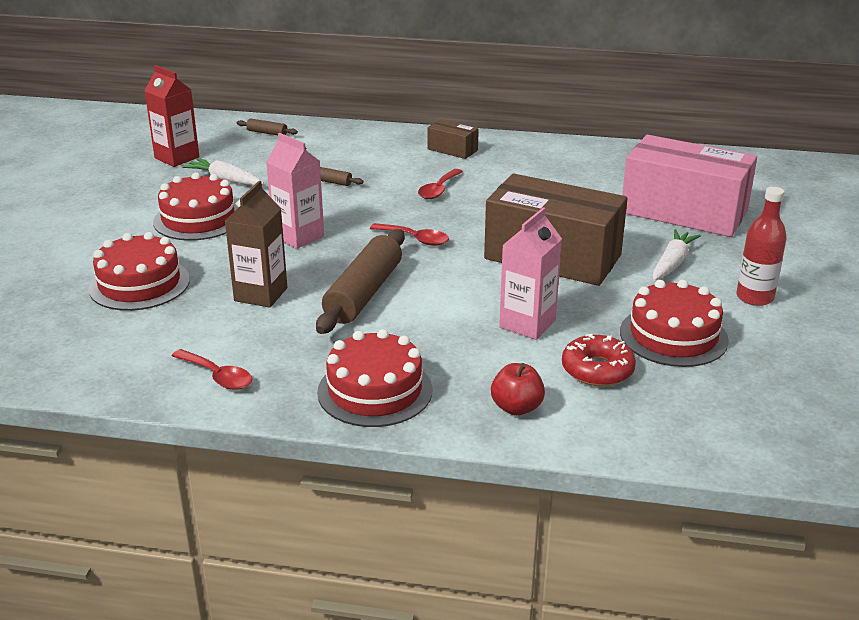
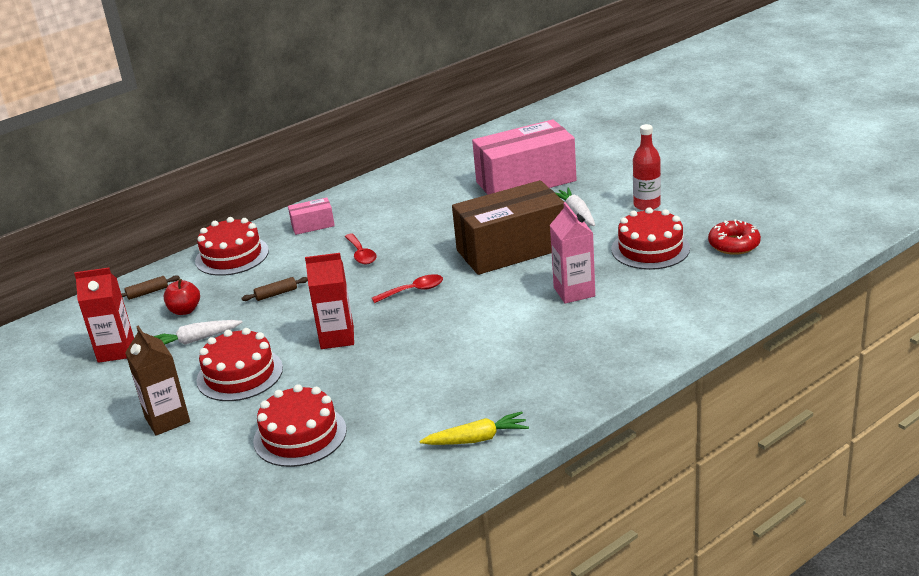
camera: 45 degrees left, 0 degrees up
red spoon [172,349,252,390] -> yellow carrot [419,411,529,445]
brown carton [225,181,287,308] -> brown carton moved to [125,325,190,436]
pink carton [266,133,324,249] -> red carton [305,253,354,349]
brown rolling pin [316,229,405,334] -> none
red cake [317,329,432,427] -> red cake moved to [195,217,269,276]
brown box [428,119,479,159] -> pink box [288,198,335,235]
red apple [491,363,545,416] -> red apple moved to [164,279,200,315]
red donut [562,334,636,386] -> red donut moved to [708,219,761,255]

